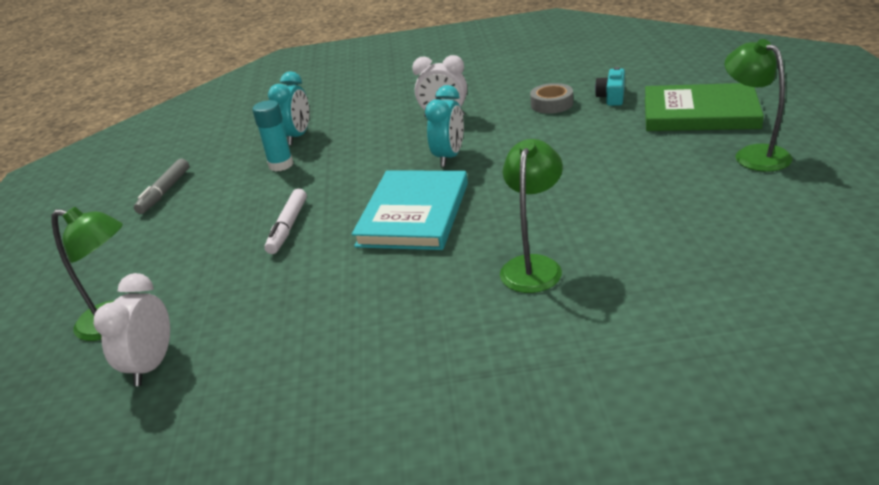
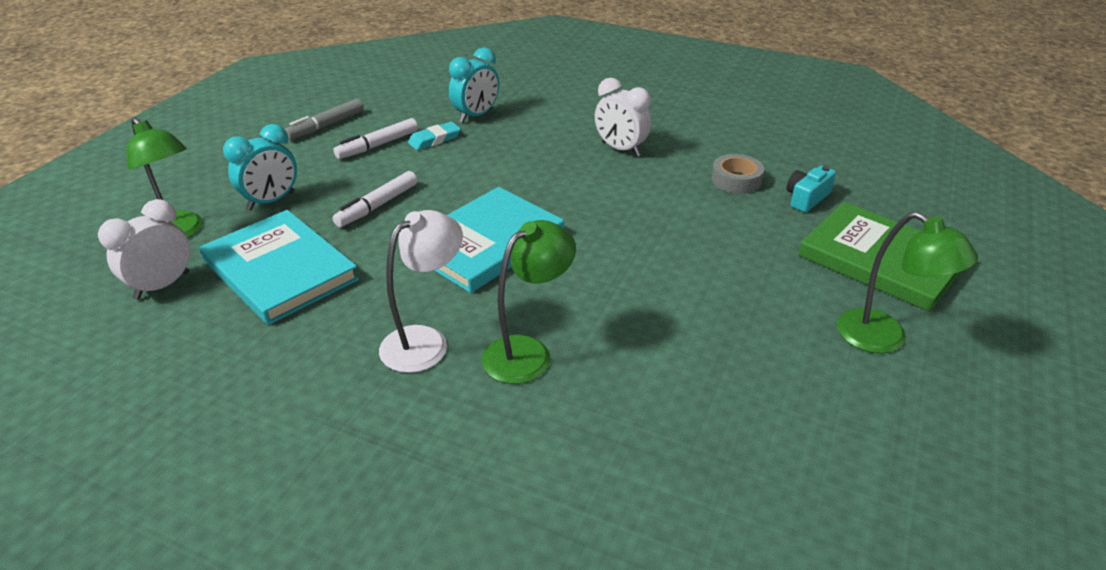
camera: 25 degrees right, 5 degrees up
turquoise glue stick [252,100,294,172] -> turquoise eraser [408,122,461,150]
turquoise clock [425,85,464,167] -> turquoise clock moved to [223,124,297,210]
green lamp [725,39,793,172] -> green lamp turned 135 degrees clockwise [837,212,978,354]
none -> turquoise book [199,210,359,325]
none -> white marker [333,118,418,159]
none -> white lamp [379,210,463,373]

